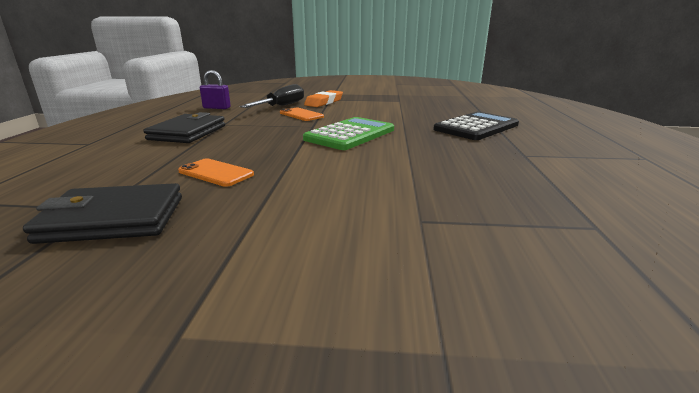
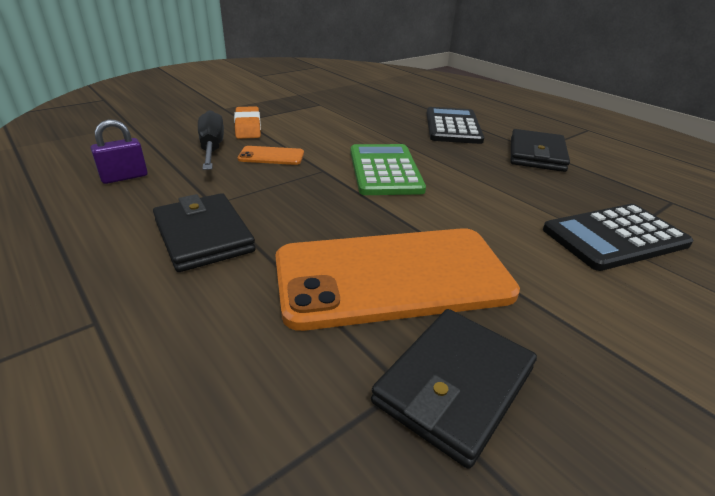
camera: 45 degrees left, 10 degrees up
orange phone [178,158,254,187] -> orange phone [275,228,520,331], size x2.44
none -> black wallet [511,129,570,172]
none -> black calculator [543,204,693,271]

